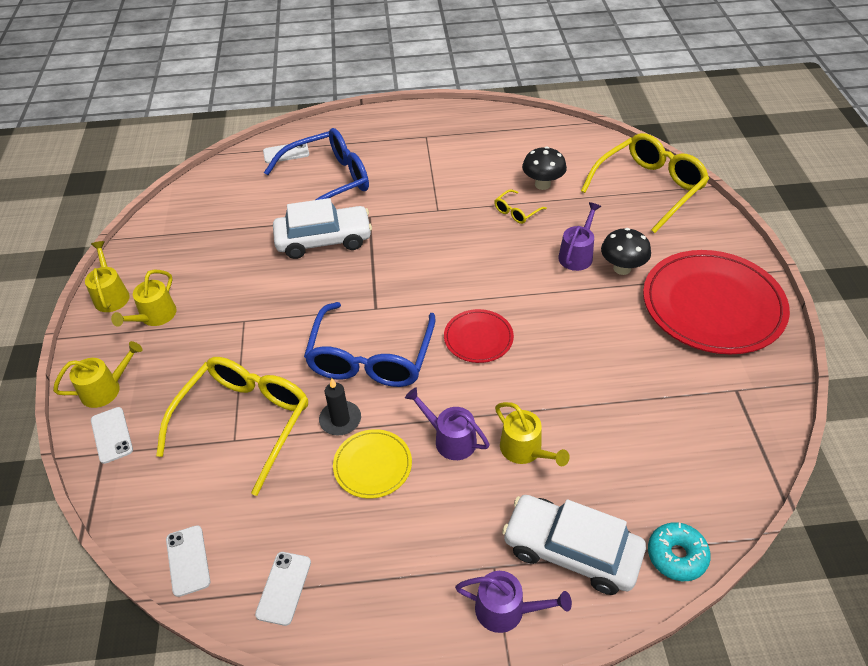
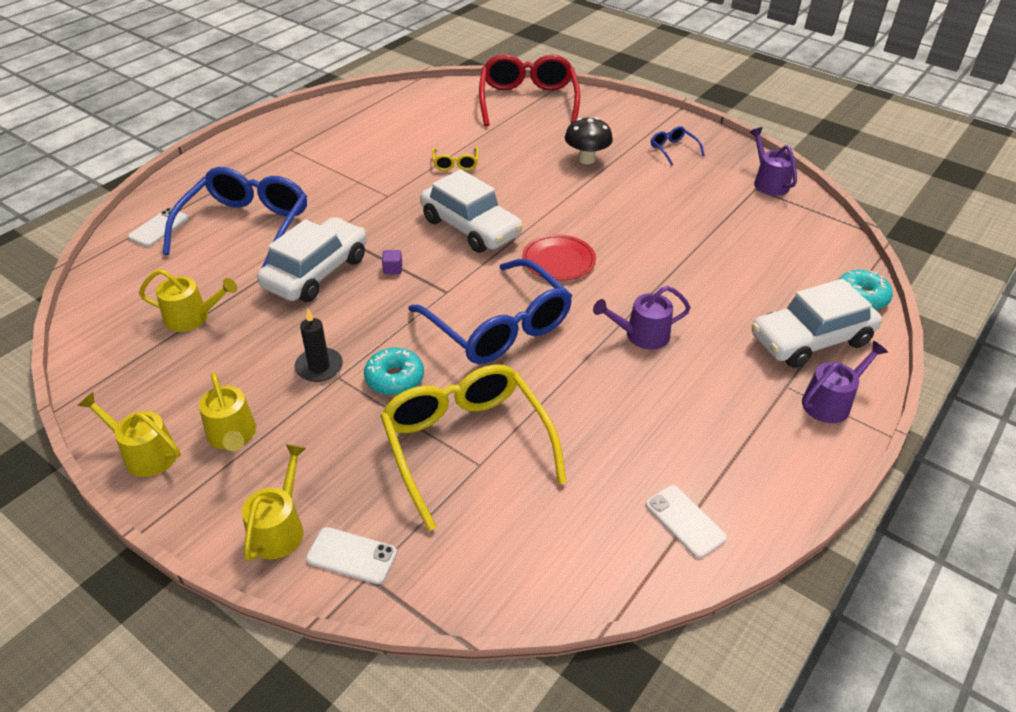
camera: 50 degrees left, 5 degrees down
white phone [166,525,210,597] -> none
black candle [319,378,361,435] -> black candle moved to [294,309,343,382]
yellow plate [333,429,412,499] -> none
yellow watering can [495,402,570,466] -> yellow watering can moved to [139,269,237,332]
black mushroom [522,146,567,190] -> none
purple watering can [558,202,601,271] -> purple watering can moved to [750,127,797,195]
yellow glasses [581,133,709,233] -> red glasses [479,54,580,127]
red plate [643,250,790,354] -> blue glasses [651,126,705,166]
none -> turquoise donut [364,348,424,395]
none -> purple cube [382,250,402,274]
none -> white car [420,169,523,253]

